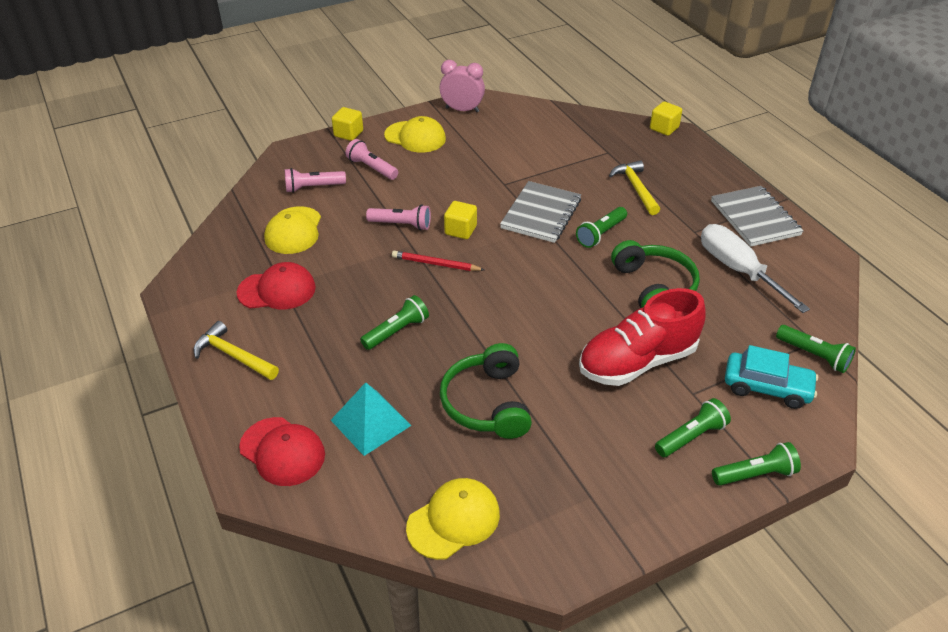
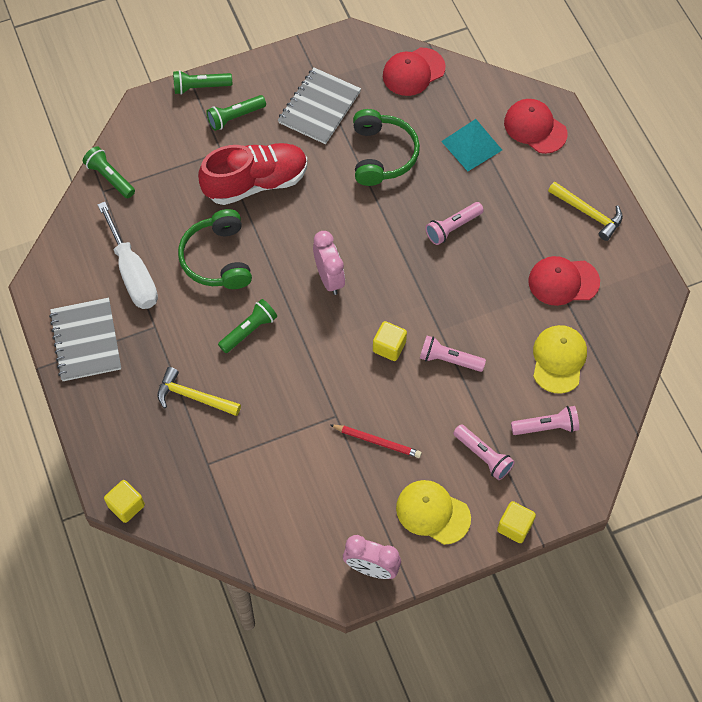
camera: 175 degrees left, 20 degrees up
green flashlight [360,295,429,350] -> pink flashlight [425,202,484,245]
red pencil [392,251,485,271] -> red pencil moved to [330,424,422,458]
yellow cap [406,478,500,560] -> red cap [383,48,446,96]
grey notebook [500,181,581,243] -> grey notebook moved to [278,68,361,144]
yellow hammer [609,160,660,215] -> yellow hammer turned 120 degrees clockwise [158,367,241,416]
turquoise car [725,345,818,409] -> none
none -> pink clock [313,231,345,295]

